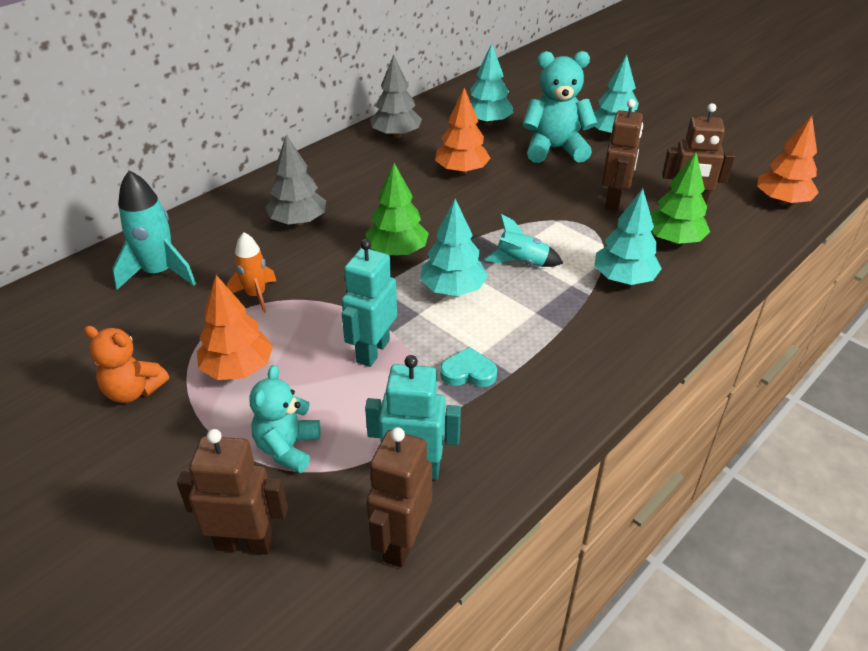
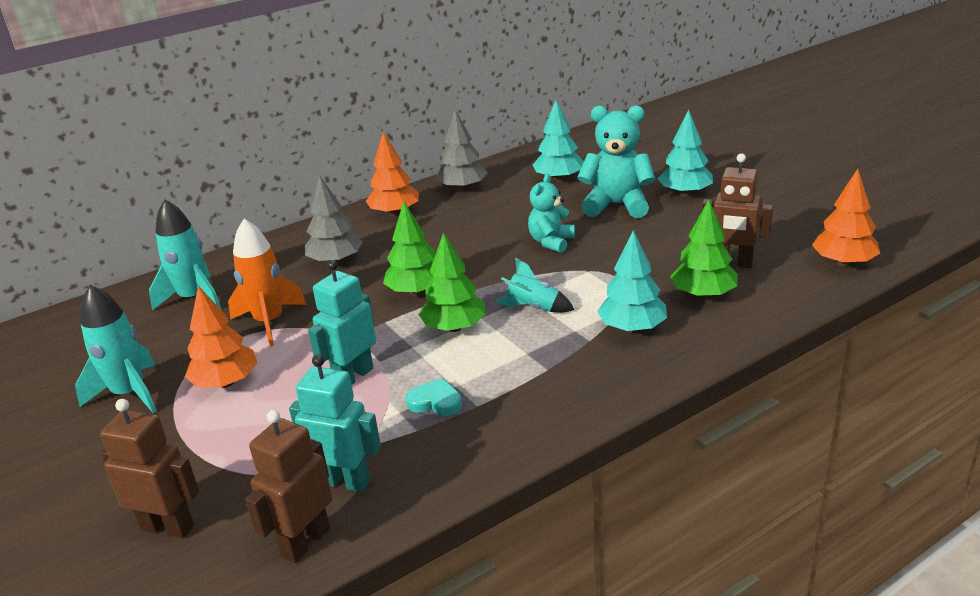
camera: 15 degrees right, 10 degrees down
orange teddy bear [84,326,169,403] -> turquoise rocket [75,285,157,413]
orange rocket [227,232,276,313] -> orange rocket [228,219,307,346], size x1.57
turquoise teddy bear [249,365,321,473] -> turquoise teddy bear moved to [528,174,575,253]
turquoise tree [420,199,488,296] -> green tree [419,232,486,332]
orange tree [435,88,490,174] -> orange tree moved to [366,132,419,216]
brown robot [602,99,643,211] -> none

